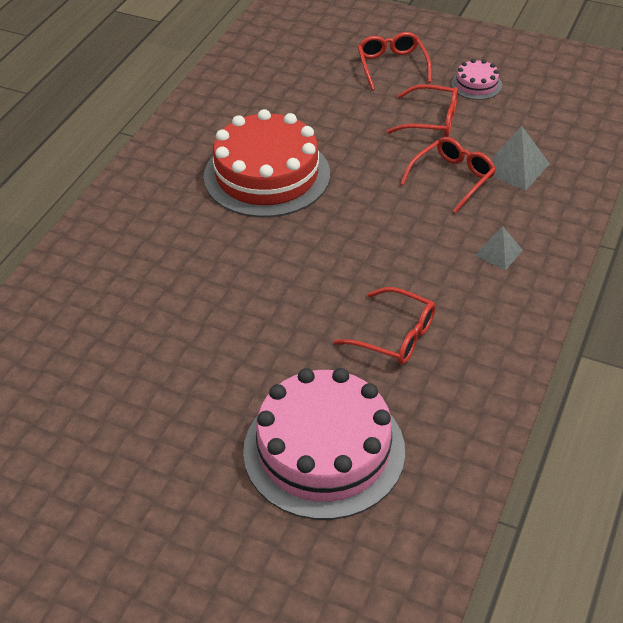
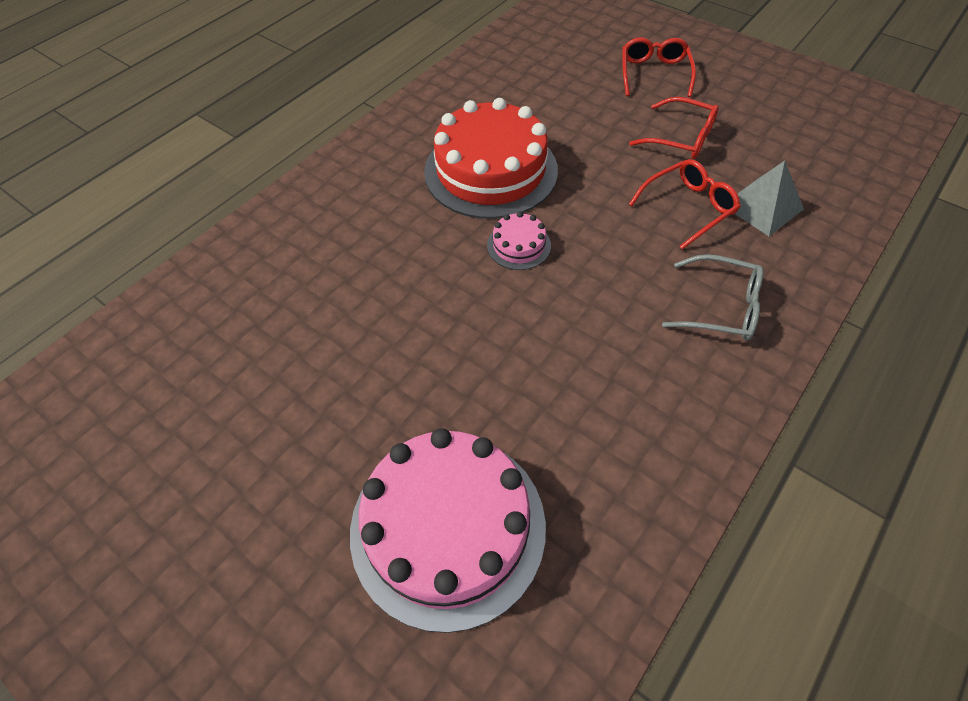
camera: 15 degrees right, 10 degrees up
red glasses [334,287,436,365] -> none
pink cake [451,59,502,100] -> pink cake moved to [487,212,551,270]
grey pyramid [475,227,523,270] -> grey glasses [662,254,764,341]

